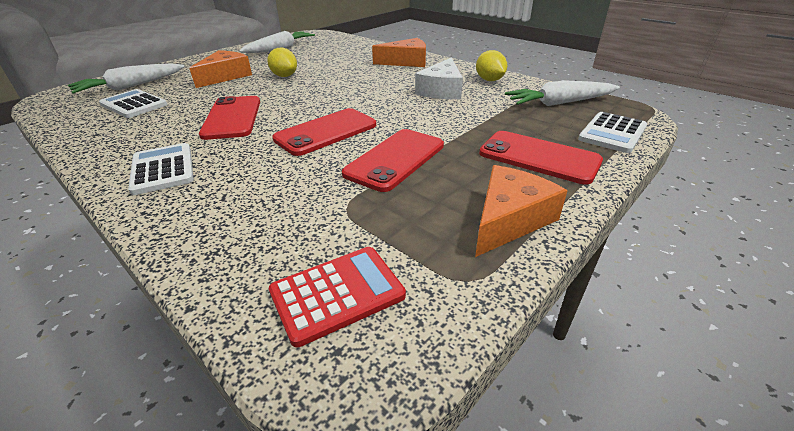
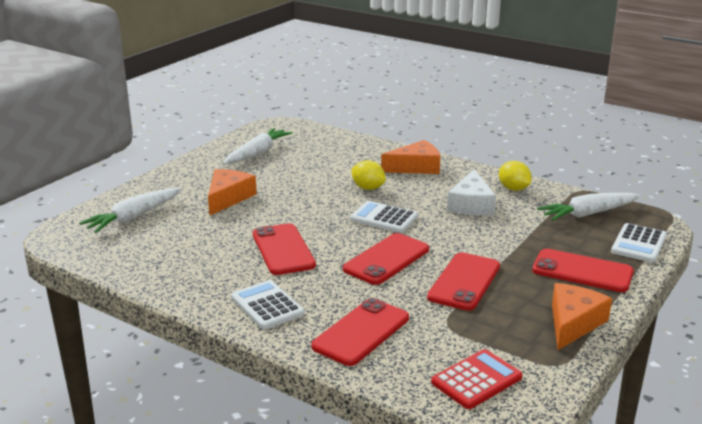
camera: 10 degrees left, 10 degrees down
white calculator [99,89,167,118] -> white calculator moved to [350,201,418,233]
yellow lemon [267,48,297,77] -> yellow lemon moved to [351,160,386,190]
none -> red phone [311,298,409,366]

